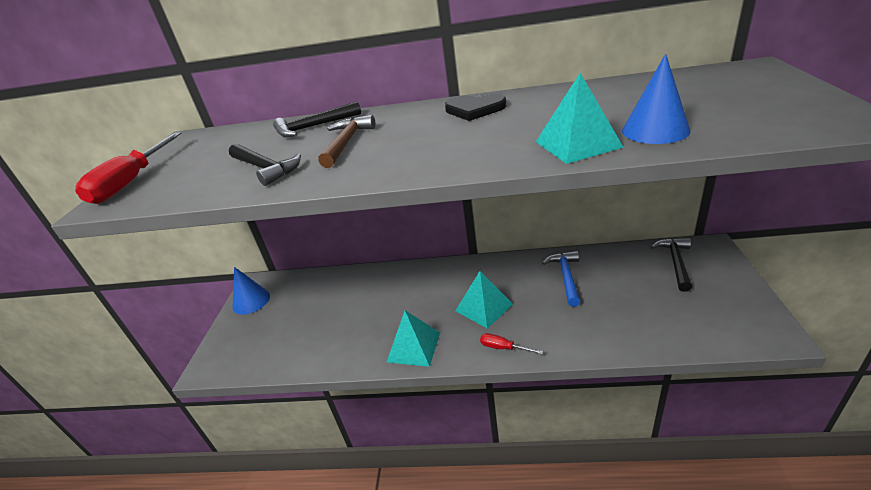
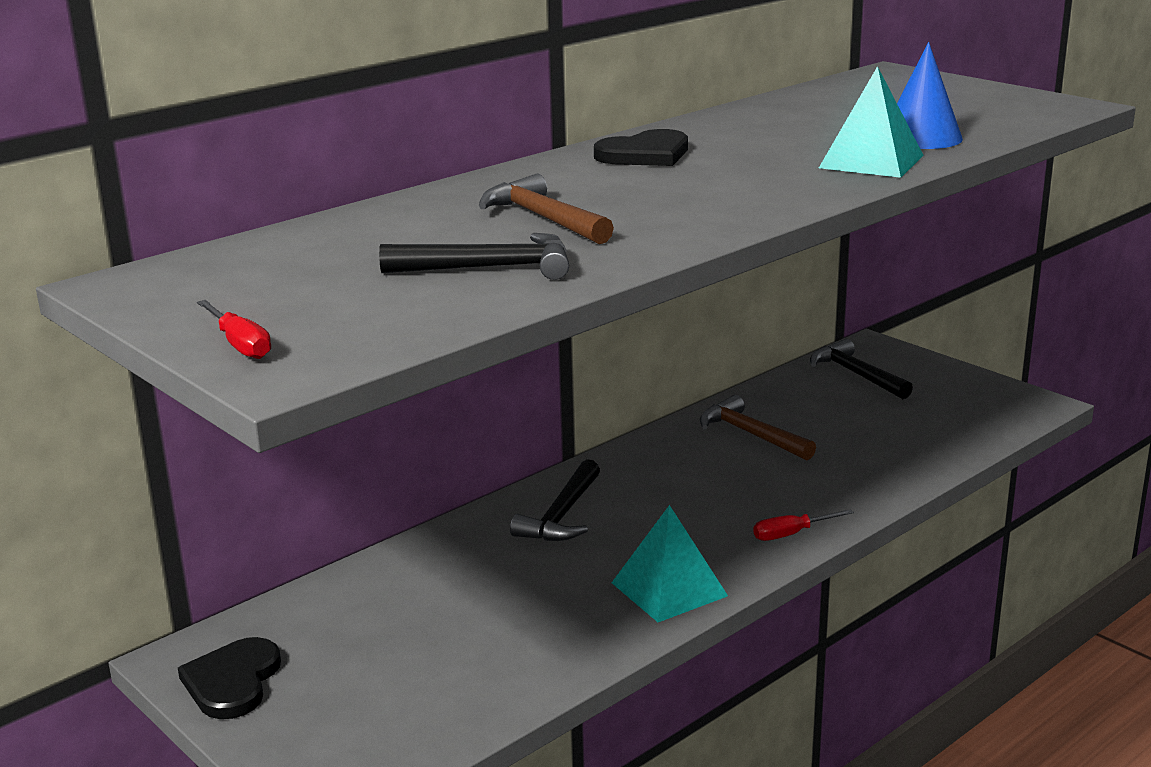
camera: 50 degrees left, 10 degrees down
red screwdriver [75,132,182,204] -> red screwdriver [197,300,271,359], size x0.51
blue cone [233,267,270,315] -> black heart [178,637,281,719]
black hammer [273,101,361,137] -> black hammer moved to [510,459,600,541]
turquoise pyramid [455,271,513,329] -> none
blue hammer [542,251,580,307] -> brown hammer [700,395,816,460]

